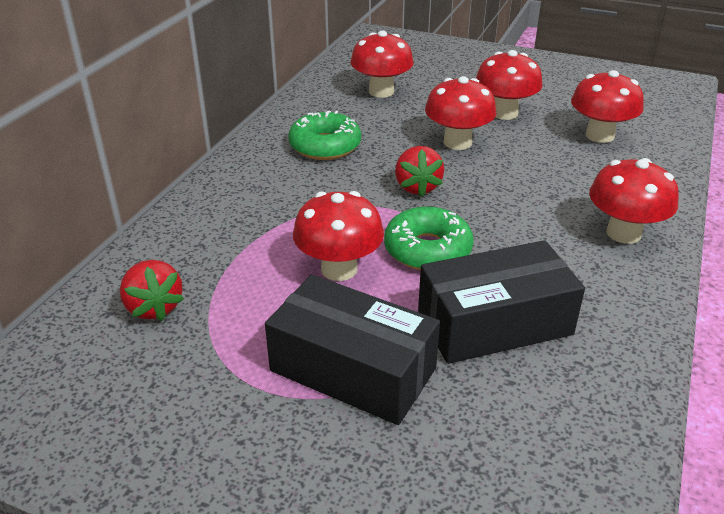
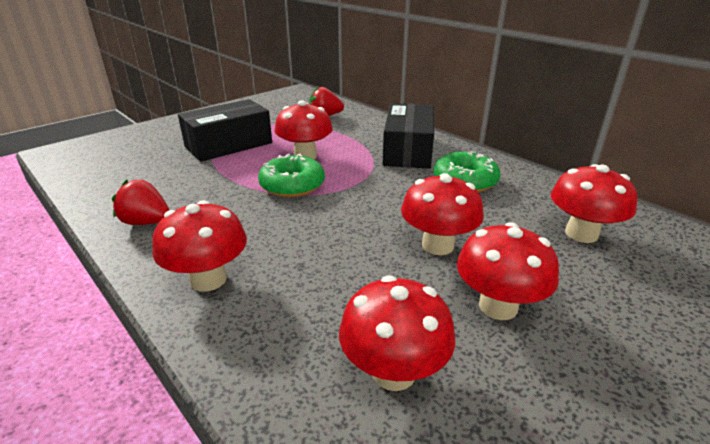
camera: 115 degrees right, 5 degrees down
red strawberry [395,146,444,197] -> red strawberry moved to [112,179,170,225]
black box [418,240,585,364] -> black box moved to [383,103,434,169]

